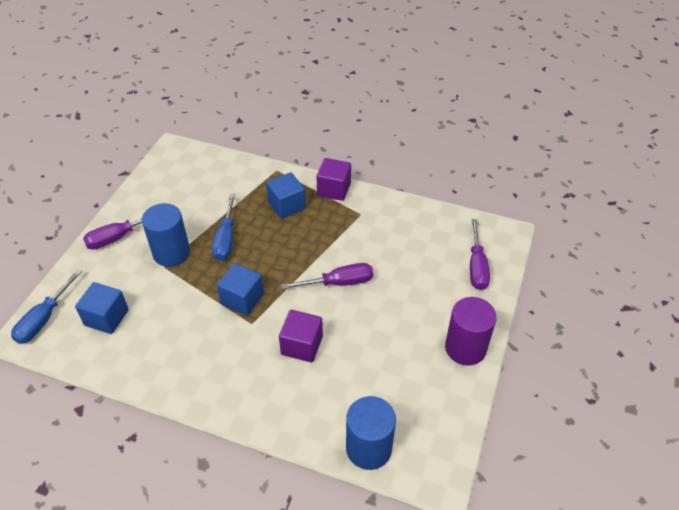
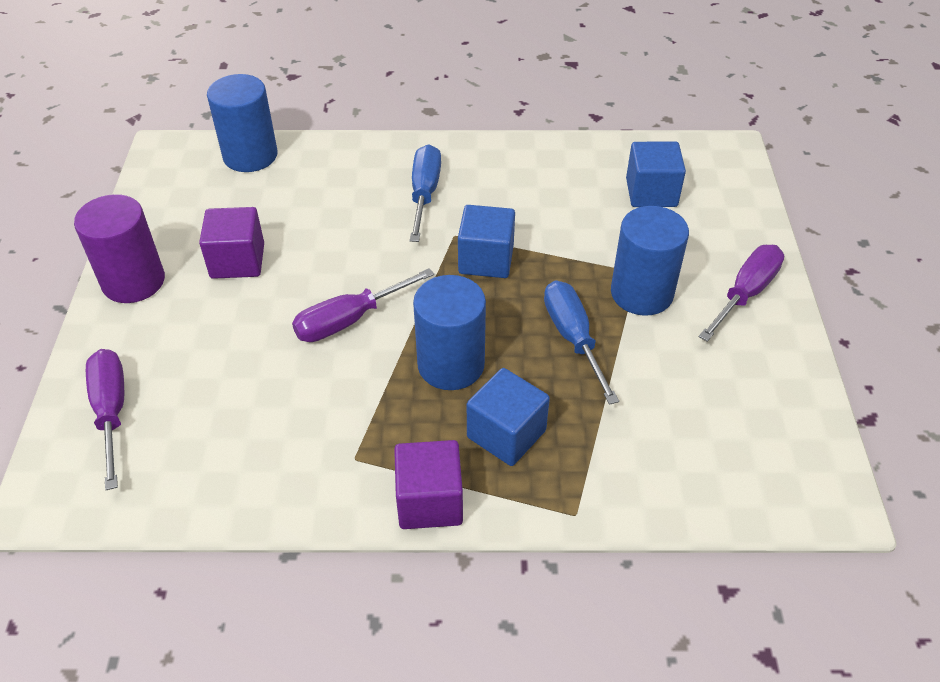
camera: 160 degrees right, 0 degrees up
blue screwdriver [11,269,82,344] -> blue screwdriver moved to [410,144,441,242]
purple cube [279,310,323,362] -> purple cube moved to [199,207,264,279]
none -> blue cylinder [413,275,486,390]

